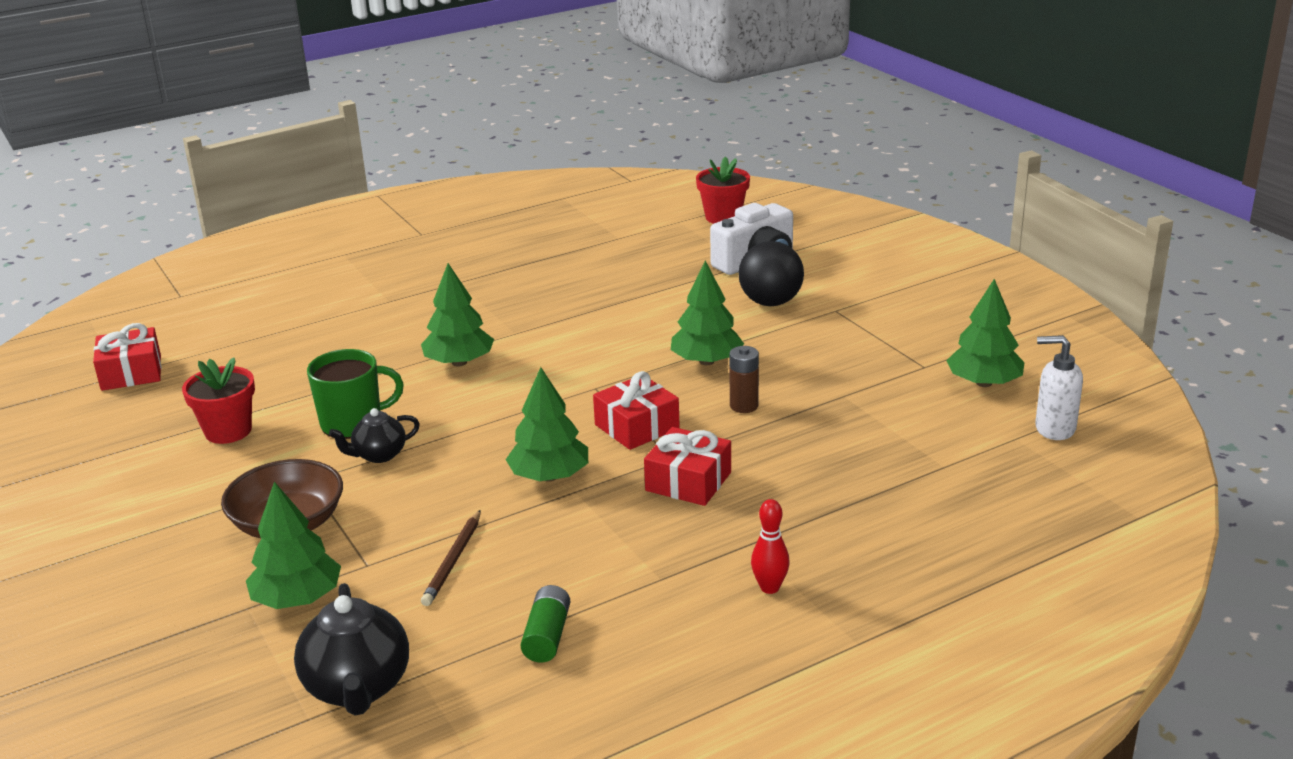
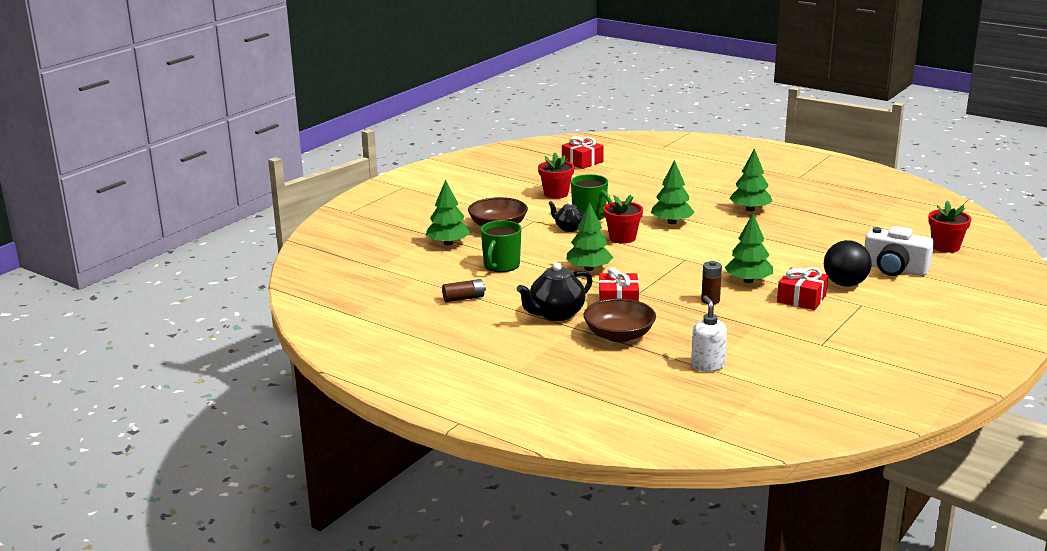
camera: 65 degrees right, 5 degrees down
black teapot [294,583,409,715] -> black teapot moved to [517,262,593,321]
brown pencil [421,510,481,606] -> green mug [481,220,522,272]
green battery [521,585,570,663] -> brown battery [442,279,486,302]
red gift [593,371,680,450] -> red gift moved to [777,267,828,310]
red bowling pin [751,499,790,594] -> none
green tree [946,279,1025,387] -> green tree moved to [729,148,773,211]
white soap dispenser [1035,335,1083,440] -> white soap dispenser moved to [691,295,727,372]
none -> brown bowl [583,299,656,342]
none -> red flower pot [603,195,643,244]

